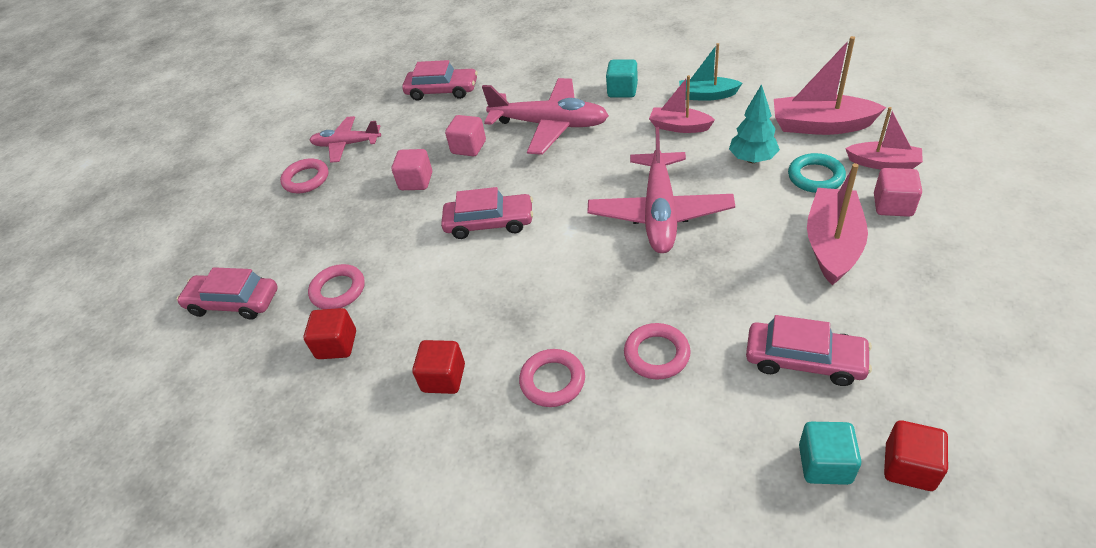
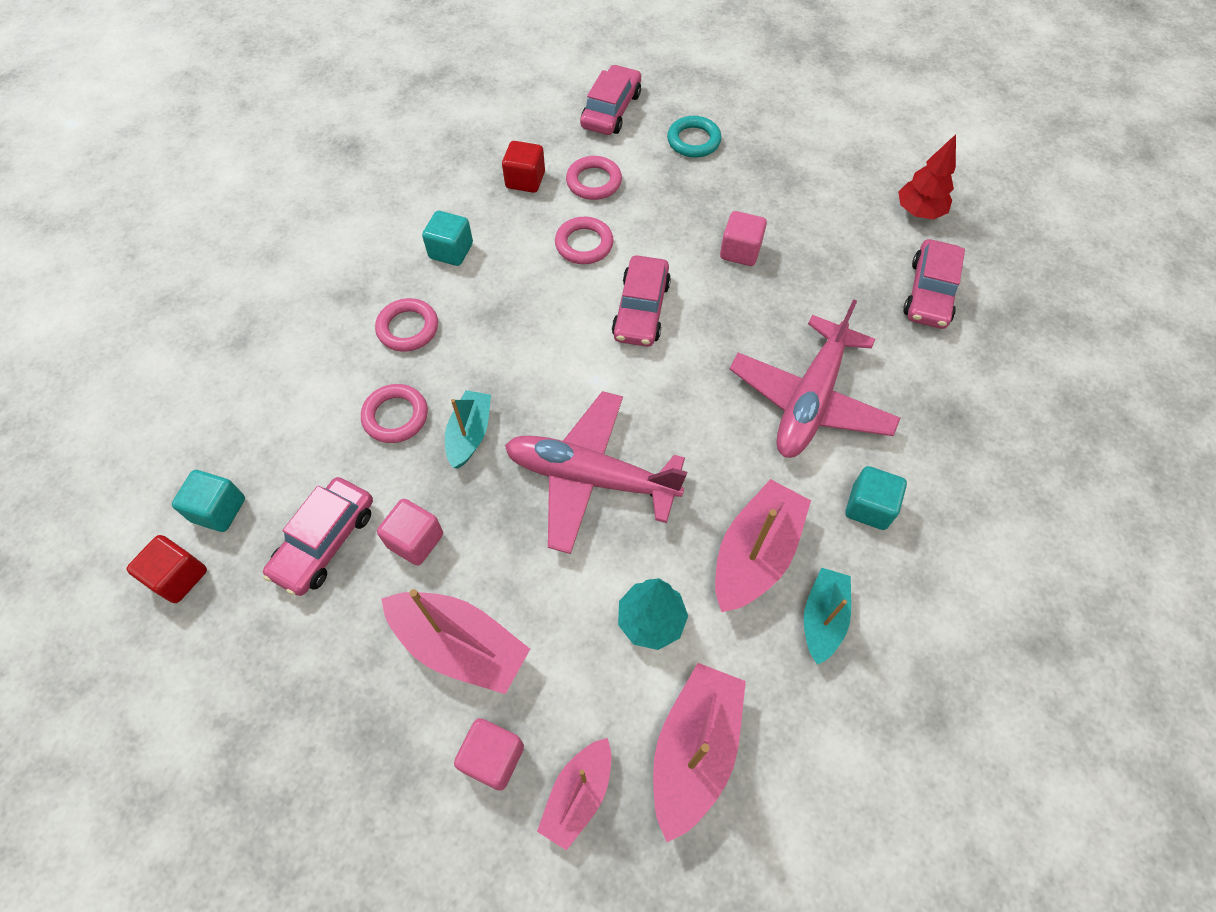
camera: 95 degrees right, 15 degrees up
pink ring [280,158,329,193] -> pink ring moved to [555,217,614,264]
pink plane [309,116,381,163] -> none
red cube [413,340,465,394] -> turquoise cube [422,211,473,266]
pink cube [445,115,486,156] -> pink cube moved to [377,499,443,566]
pink boat [649,75,715,133] -> pink boat [715,479,811,612], size x1.58
turquoise ring [788,153,846,193] -> turquoise ring moved to [667,116,721,158]
none -> turquoise boat [445,390,491,469]
none -> red tree [898,134,956,220]

